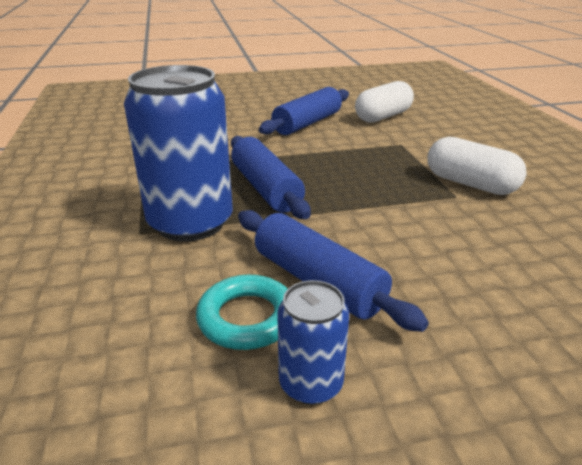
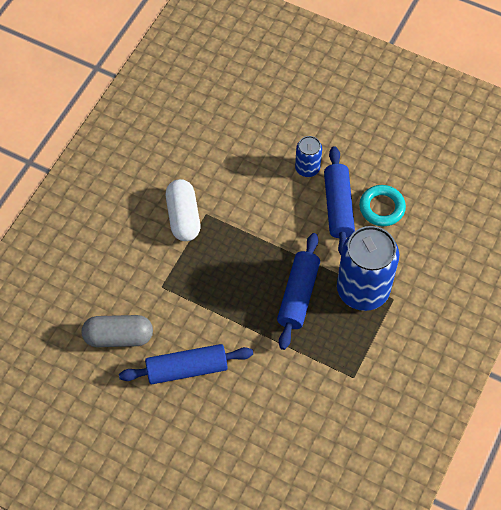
camera: 140 degrees left, 30 degrees up
blue can [277,280,349,405] -> blue can moved to [295,136,322,177]
white capsule [355,81,414,123] -> grey capsule [82,315,153,347]

